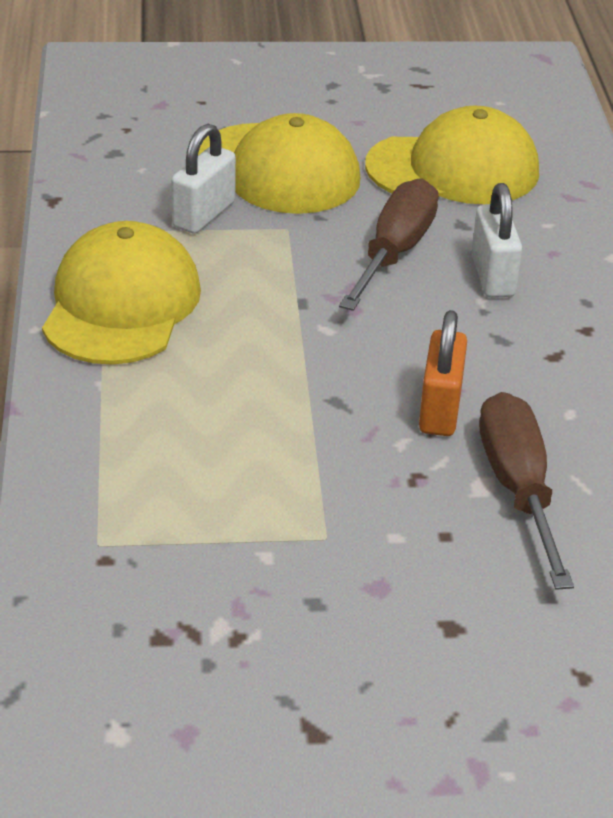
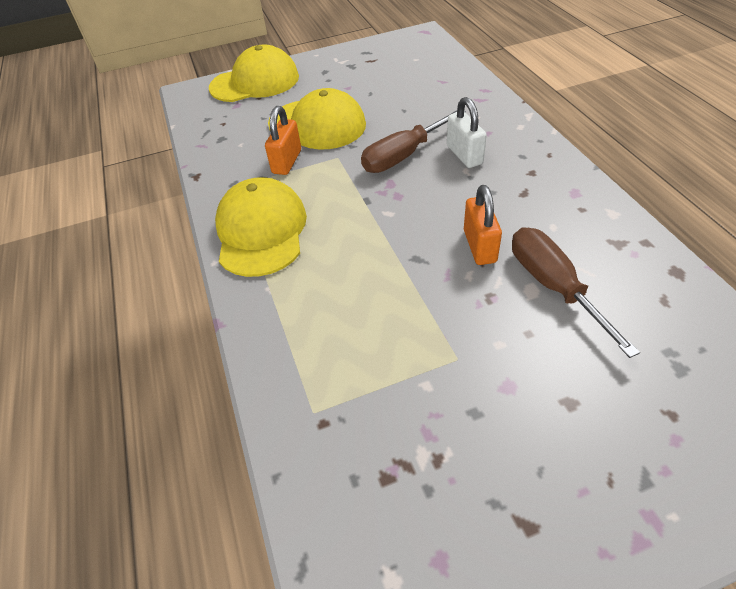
camera: 10 degrees left, 10 degrees up
white padlock [171,124,236,234] -> orange padlock [265,106,301,175]
brown screwdriver [339,178,439,311] -> brown screwdriver turned 135 degrees counterclockwise [361,110,466,173]
yellow cap [365,106,539,204] -> yellow cap moved to [209,44,299,102]

